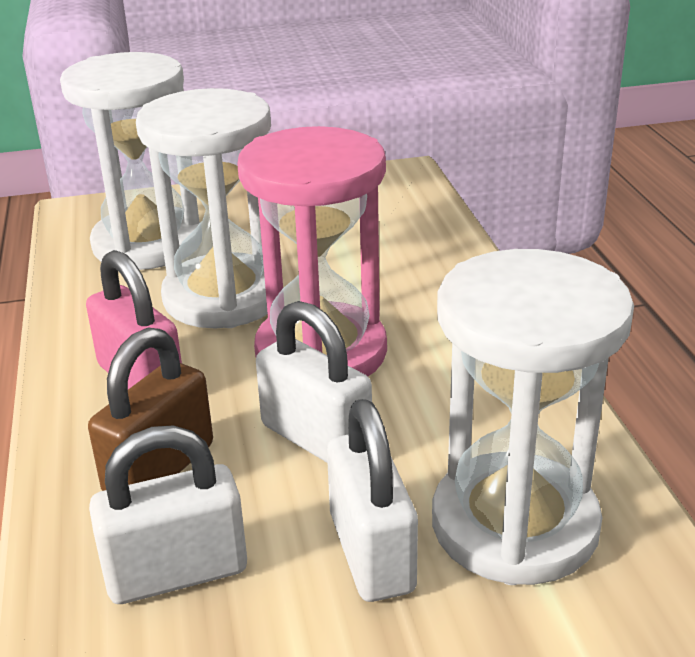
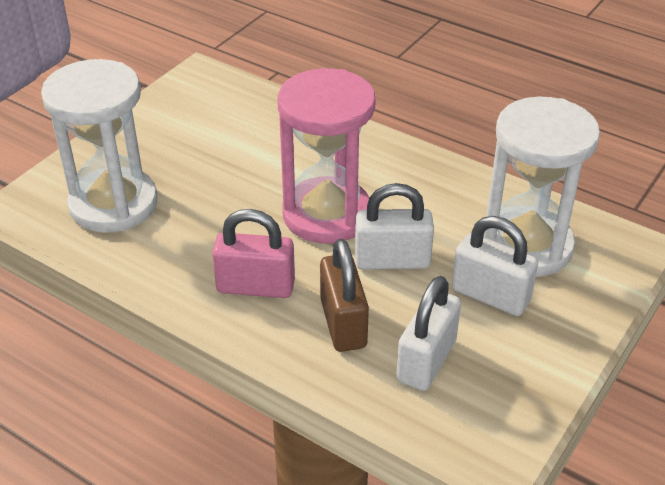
camera: 45 degrees left, 10 degrees up
white hourglass [136,88,271,328] -> none

